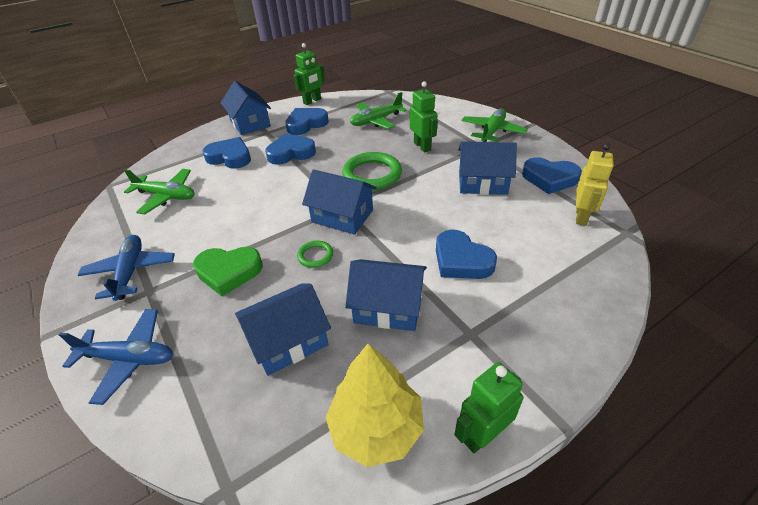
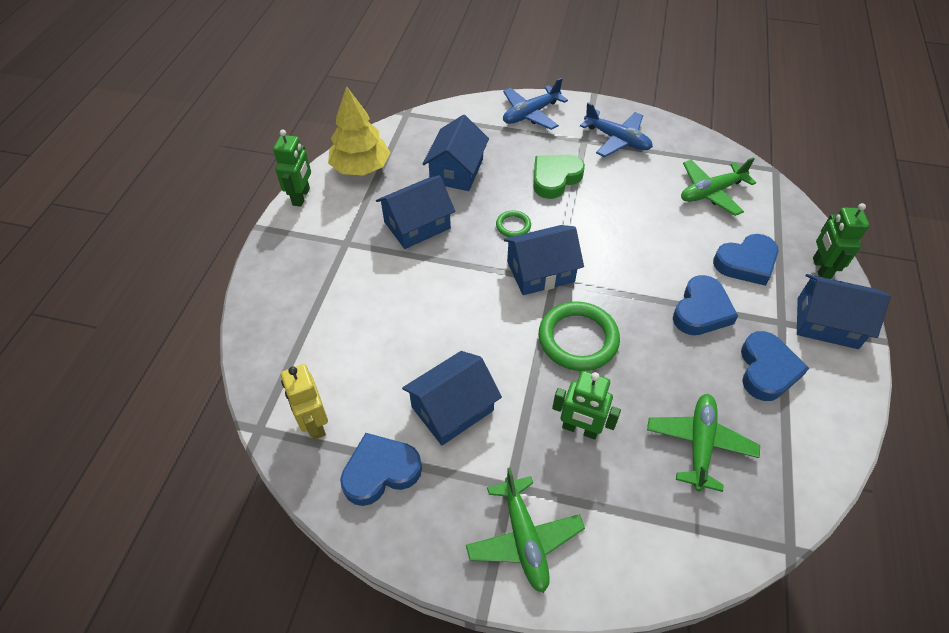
camera: 135 degrees right, 10 degrees up
green robot [294,43,325,105] -> green robot moved to [813,203,869,279]
blue heart [436,229,497,279] -> none

